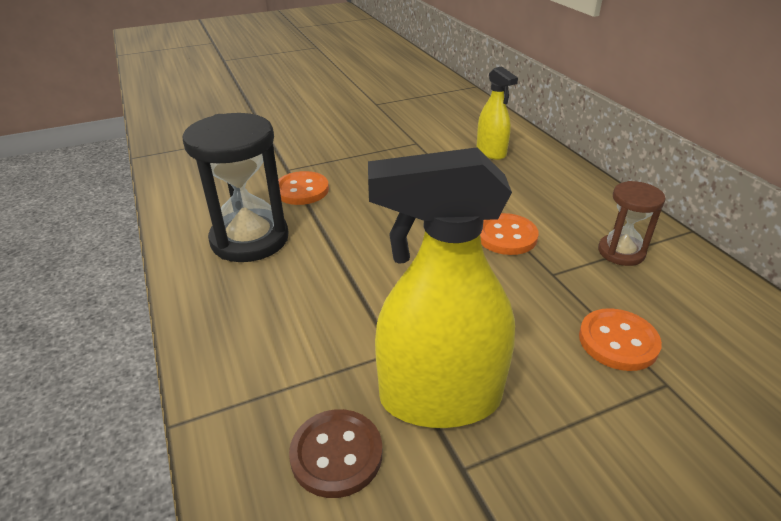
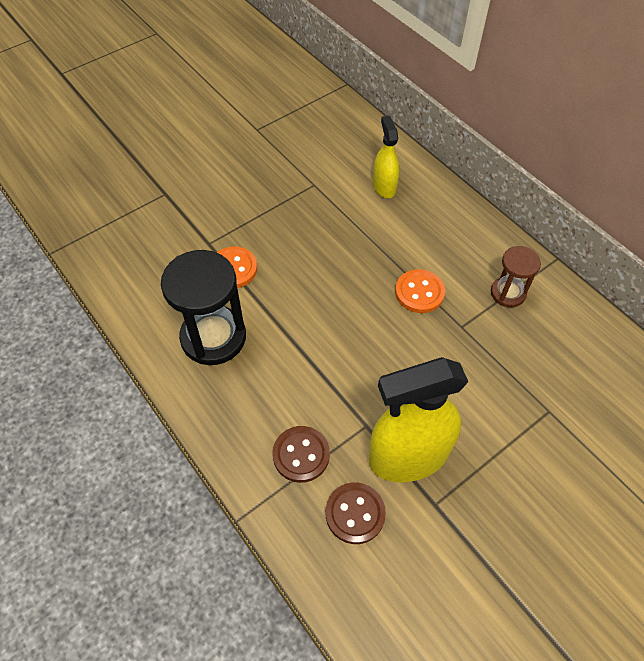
camera: 15 degrees left, 20 degrees up
yellow spray bottle [477,66,518,160] -> yellow spray bottle turned 150 degrees counterclockwise [373,116,400,198]
orange button [579,308,662,371] -> none
none -> brown button [273,426,330,483]

